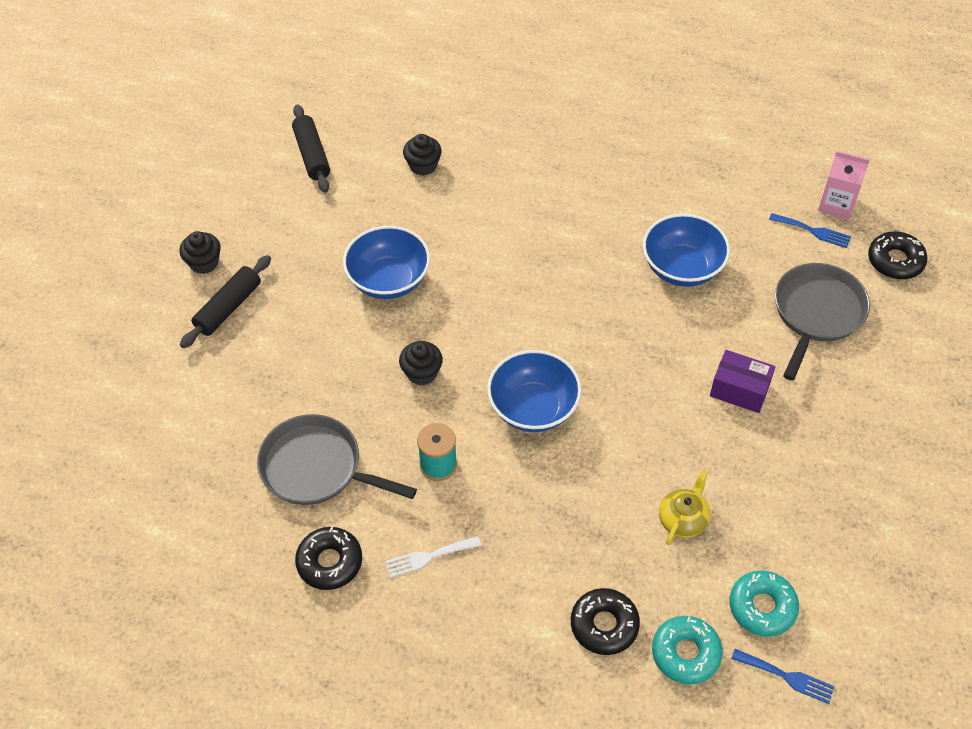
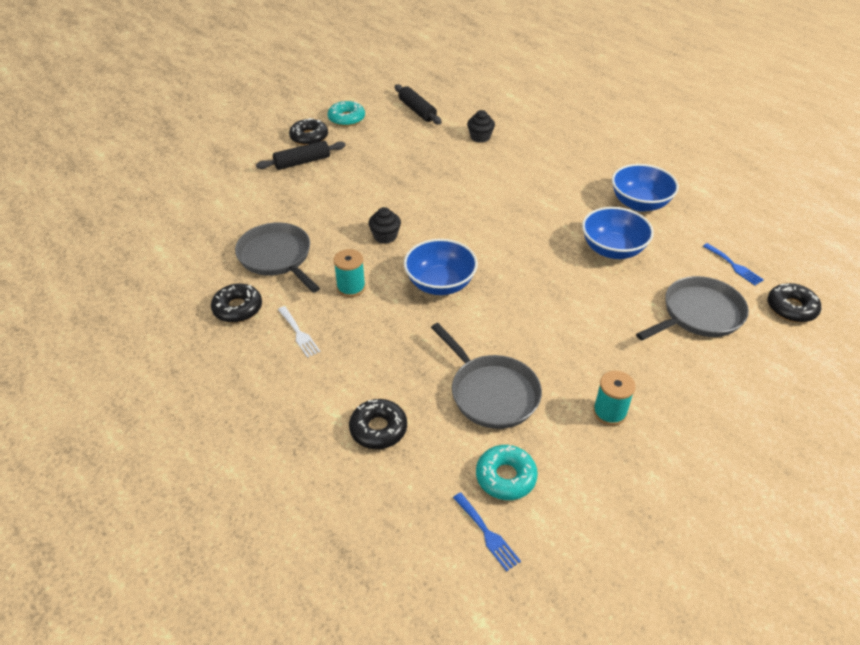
camera: 30 degrees right, 10 degrees down
black cupcake [180,231,220,274] -> black donut [289,118,328,145]
black rolling pin [292,104,330,192] -> black rolling pin turned 45 degrees counterclockwise [395,84,442,124]
blue bowl [343,226,430,299] -> blue bowl moved to [612,164,679,212]
white fork [385,536,481,578] -> white fork turned 135 degrees counterclockwise [278,306,320,358]
turquoise donut [652,616,723,684] -> turquoise donut moved to [328,101,365,126]
yellow teapot [659,470,711,545] -> grey pan [431,323,542,429]
purple box [710,350,775,413] -> none
pink carton [818,151,870,219] -> none
none -> turquoise spool [593,371,636,426]

